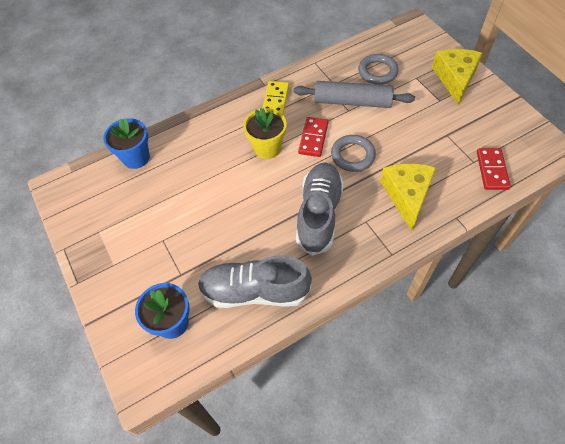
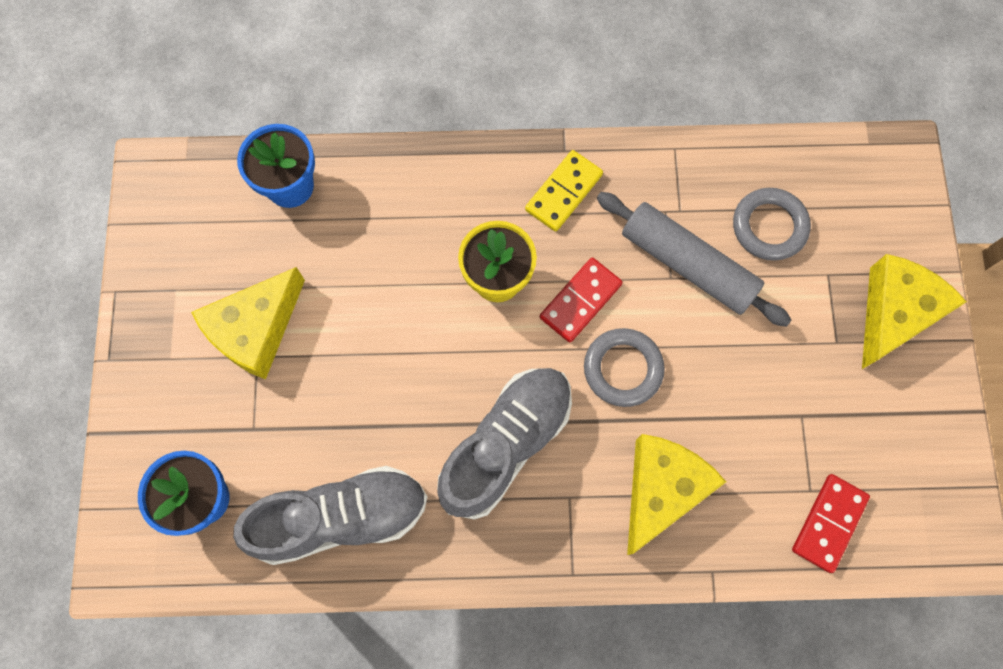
camera: 25 degrees right, 15 degrees up
grey shoe [198,255,312,308] -> grey shoe turned 135 degrees clockwise [233,466,428,565]
none -> yellow cheese [191,267,305,380]

